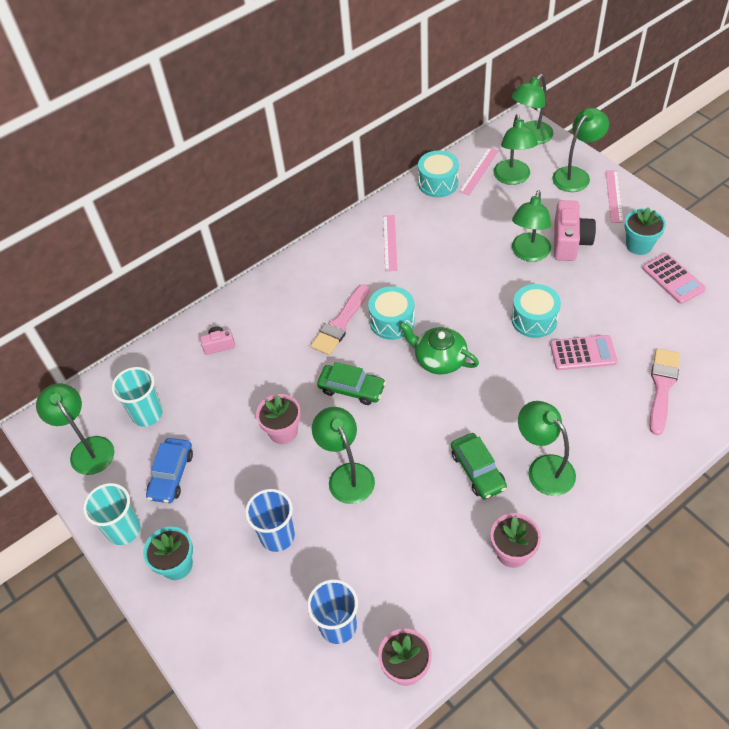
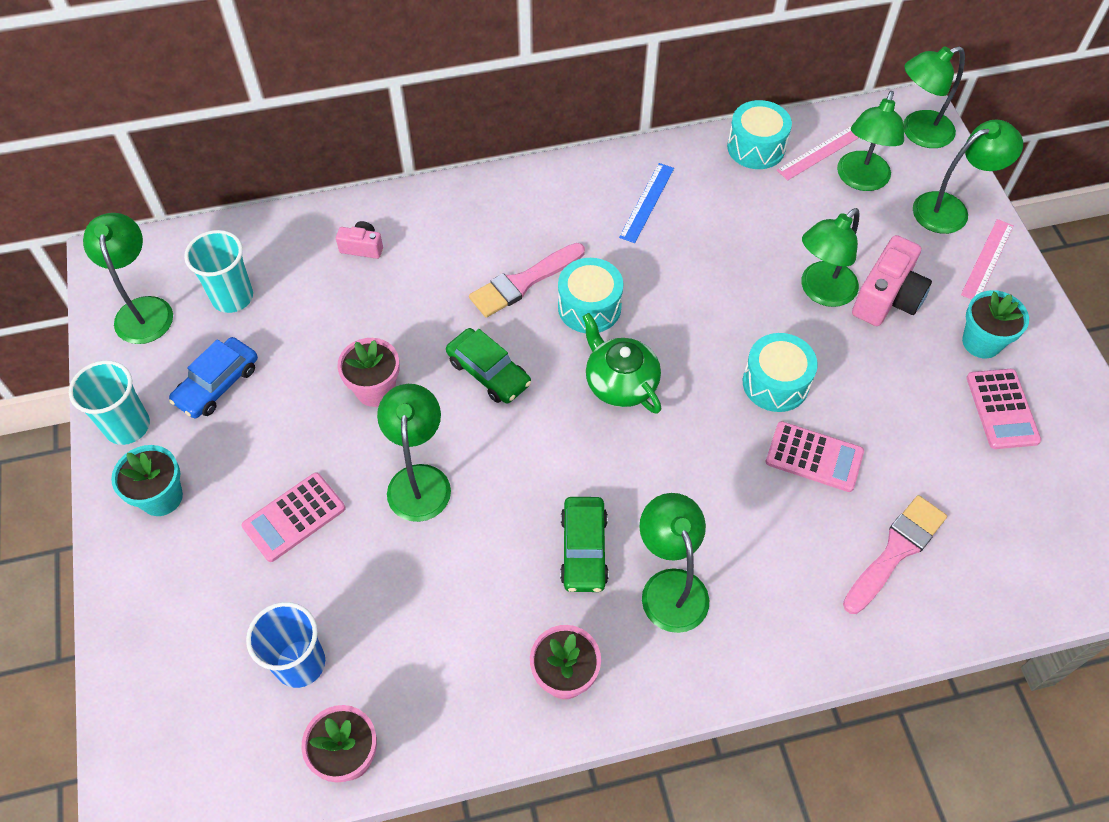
camera: 20 degrees right, 5 degrees up
blue cup [245,489,295,552] -> pink calculator [242,472,346,562]
pink ruler [383,215,397,271] -> blue ruler [619,163,674,243]

